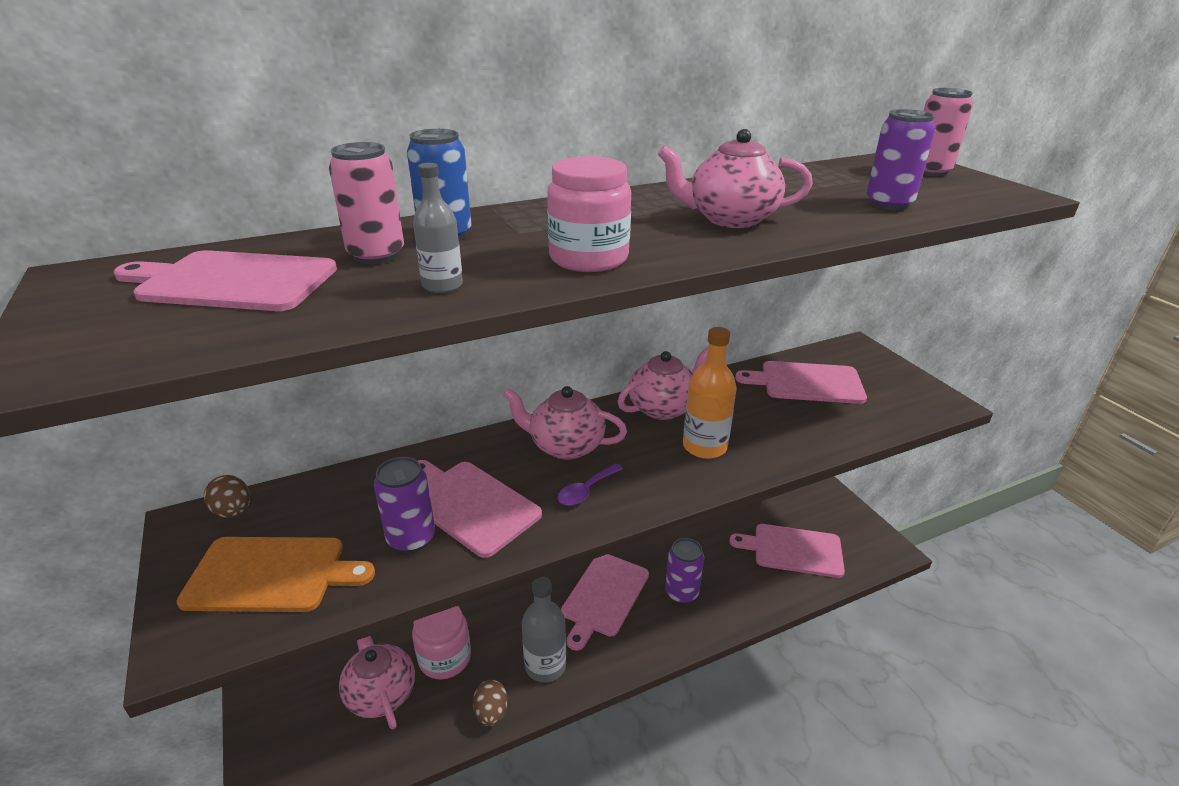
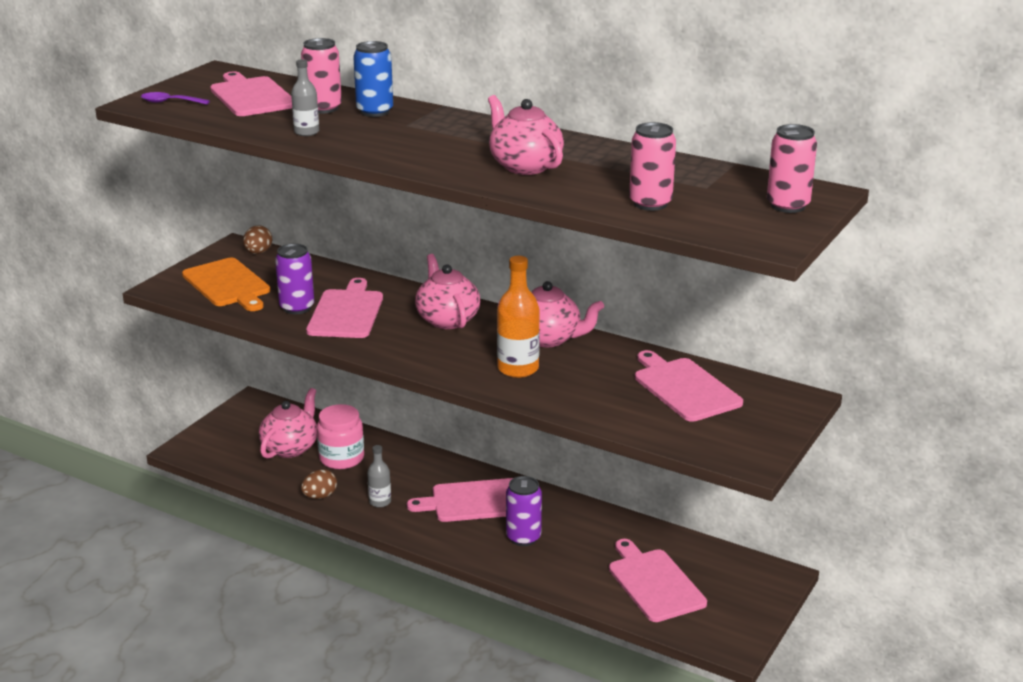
camera: 55 degrees right, 5 degrees down
grey bottle [522,577,566,683] -> grey bottle [367,445,391,507], size x0.60
pink jar [547,156,631,272] -> none
purple spoon [557,463,623,506] -> purple spoon moved to [141,92,210,105]
purple can [866,109,935,210] -> pink can [629,122,676,211]

